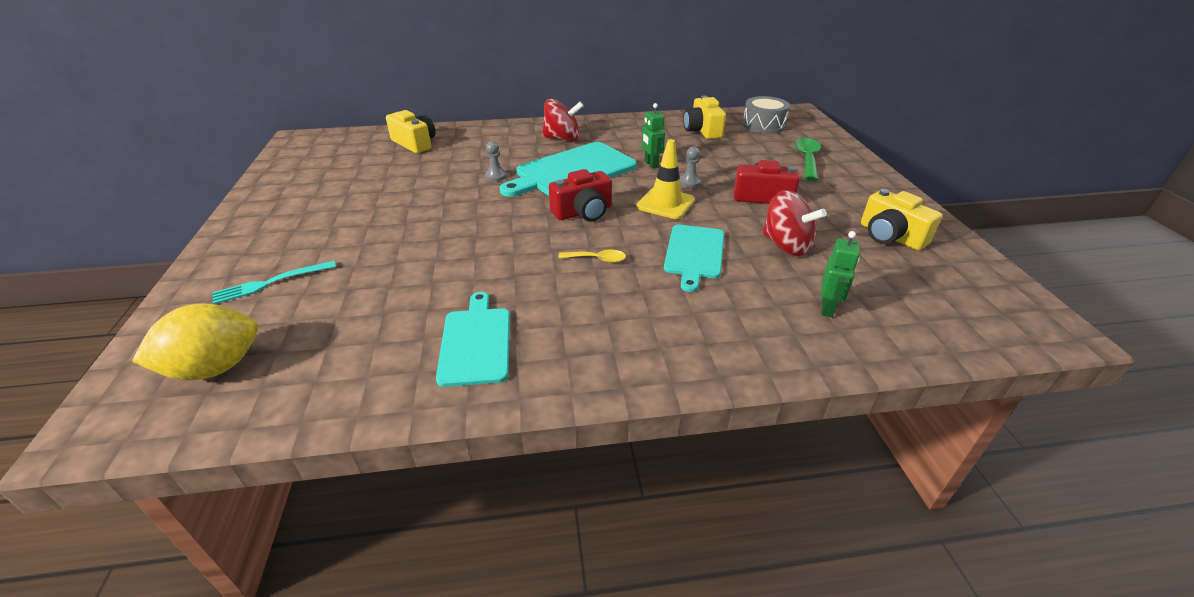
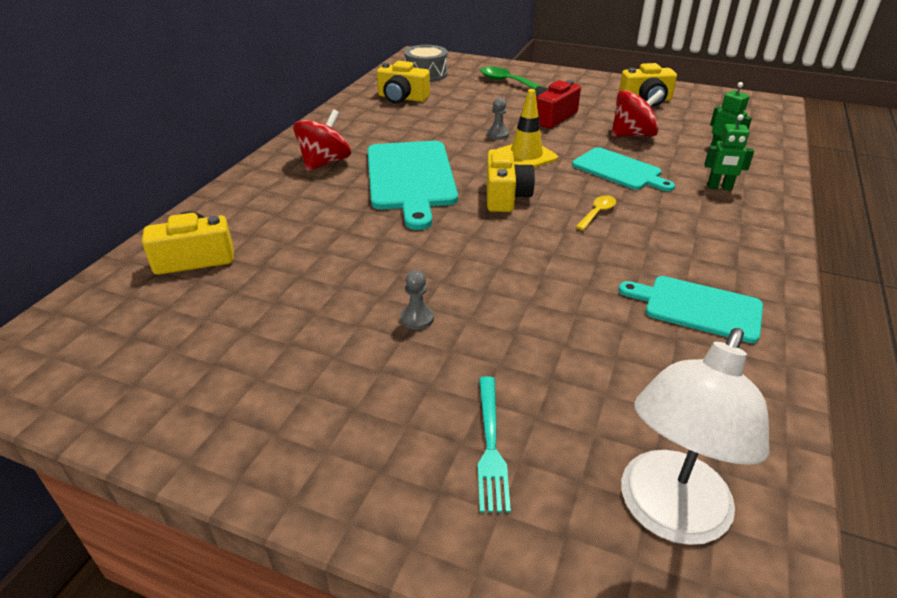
camera: 60 degrees left, 0 degrees up
yellow lemon [132,304,258,380] -> white lamp [621,328,769,545]
grey pawn [485,141,507,181] -> grey pawn moved to [400,270,434,330]
red camera [549,169,612,222] -> yellow camera [486,149,535,212]
green robot [642,103,665,169] -> green robot moved to [704,114,754,190]

